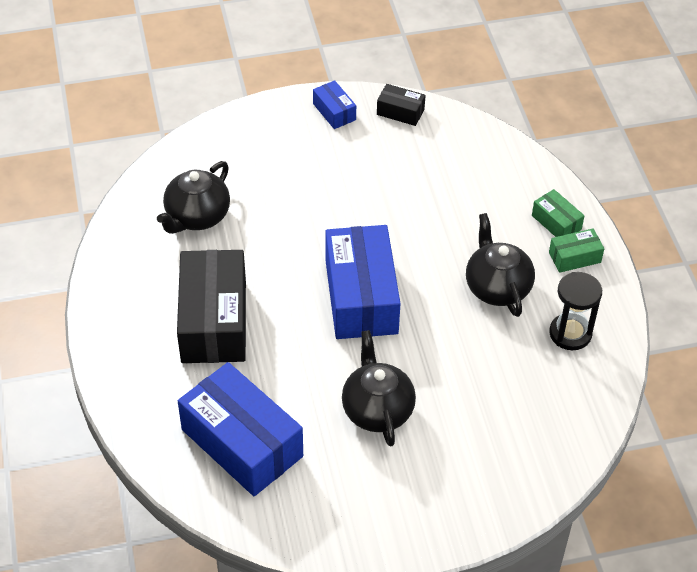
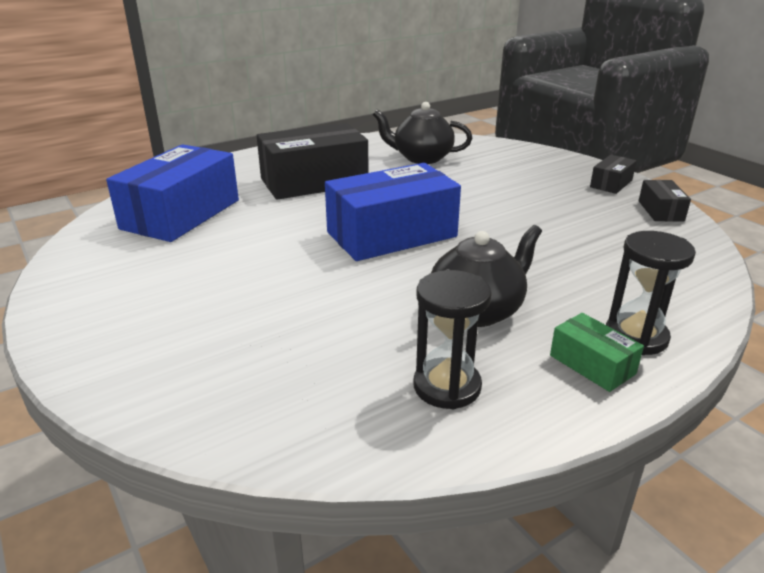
camera: 70 degrees right, 20 degrees down
blue box [313,80,356,129] -> black box [590,155,637,194]
black teapot [342,330,416,446] -> none
green box [532,189,585,237] -> black hourglass [606,231,696,355]

